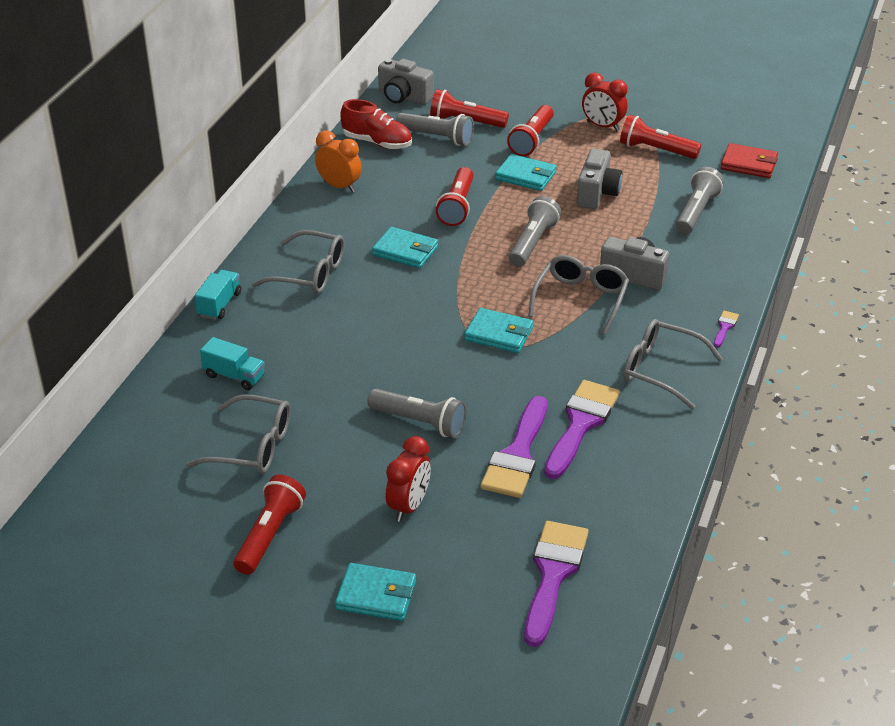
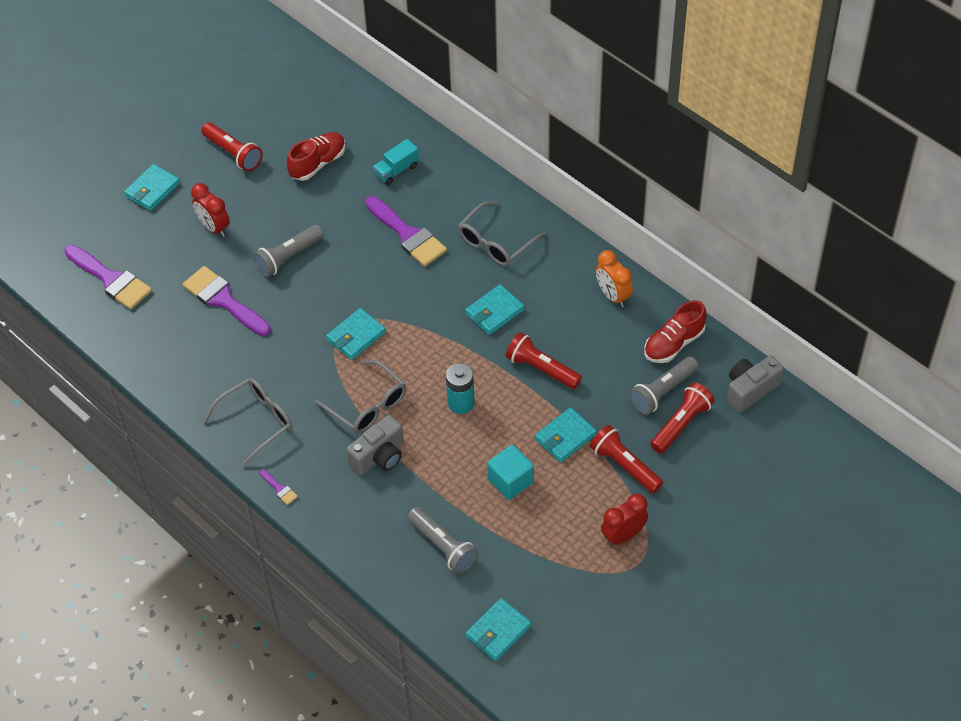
camera: 115 degrees right, 15 degrees up
grey glasses [186,394,291,474] -> red shoe [287,132,345,181]
turquoise truck [195,270,241,320] -> none
orange clock [315,130,362,192] -> orange clock turned 90 degrees clockwise [596,250,633,307]
grey flashlight [509,196,561,267] -> turquoise battery [446,363,475,414]
purple brush [544,380,620,479] -> purple brush moved to [365,196,447,267]
grey camera [577,149,622,209] -> turquoise cube [487,445,534,500]
red flashlight [620,115,701,159] -> none
red wallet [721,143,778,178] -> turquoise wallet [466,598,531,661]

